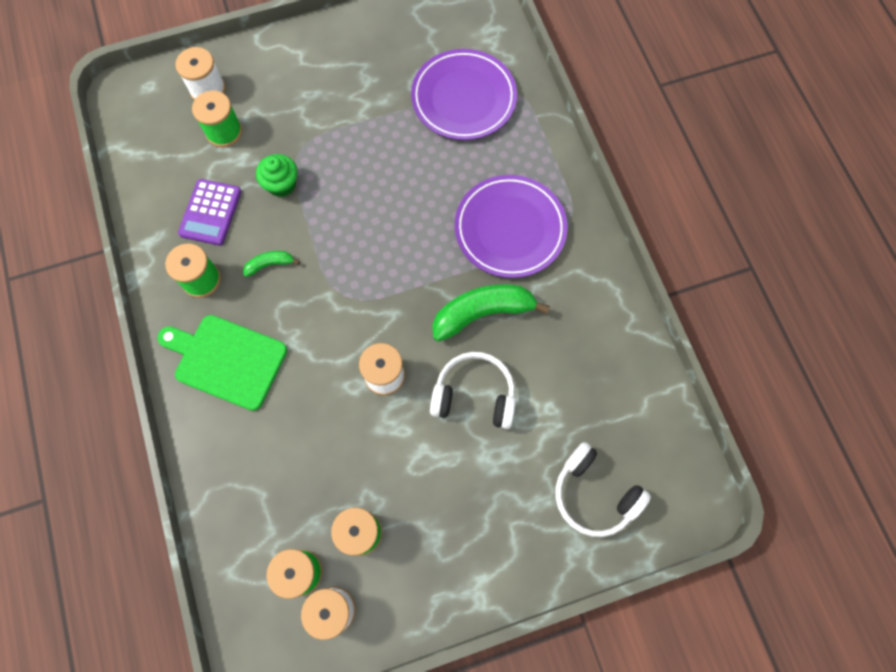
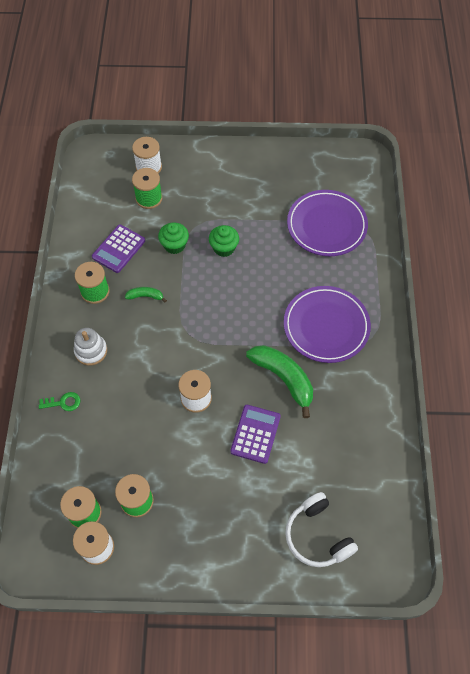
camera: 20 degrees right, 10 degrees down
green cutting board [157,315,287,411] -> white stacking toy [74,328,107,366]
white headphones [430,352,516,429] -> purple calculator [230,405,281,464]
green banana [433,284,550,342] -> green banana turned 45 degrees clockwise [246,345,313,418]
none -> green key [39,392,80,411]
none -> green cupcake [209,225,239,257]

